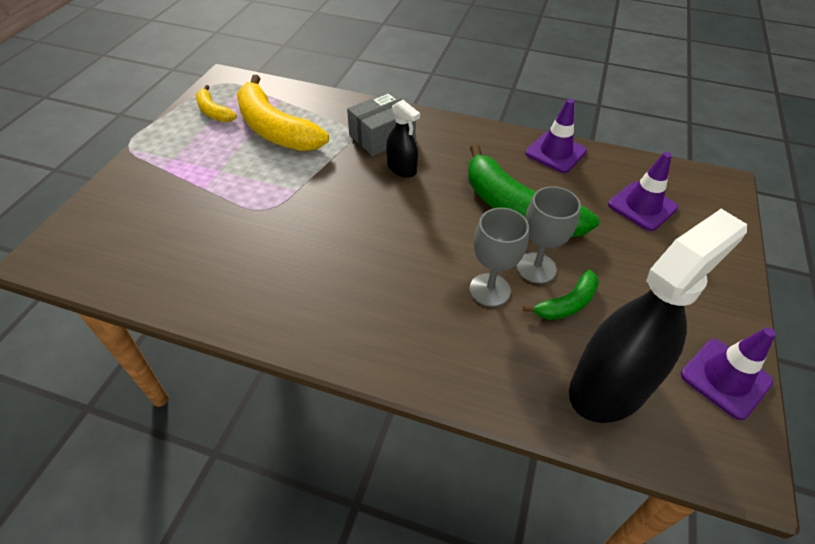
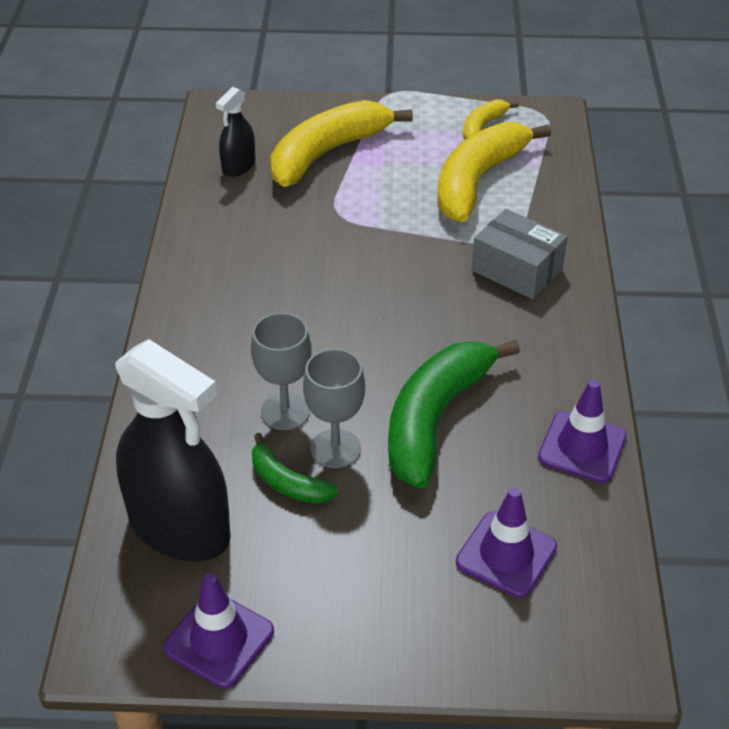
camera: 75 degrees right, 5 degrees down
black spray bottle [386,100,420,178] -> black spray bottle moved to [216,87,255,177]
none -> yellow banana [270,100,413,187]

